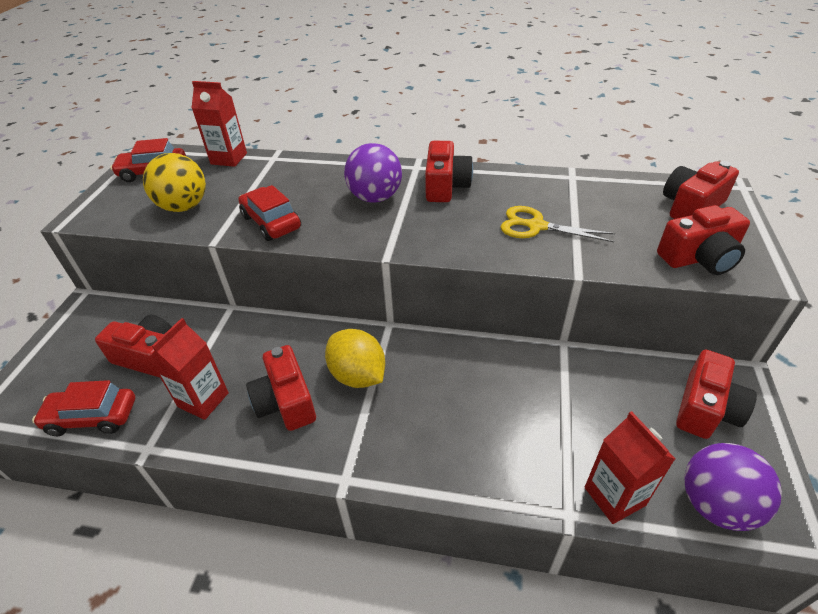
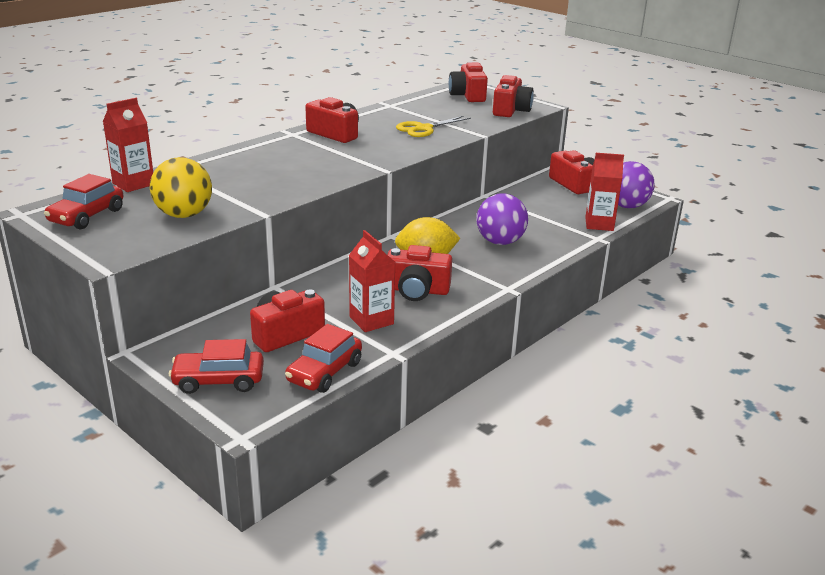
camera: 60 degrees left, 15 degrees down
red car [238,185,301,241] -> red car moved to [169,339,264,394]
purple ball [344,143,402,203] -> purple ball moved to [476,193,528,245]

